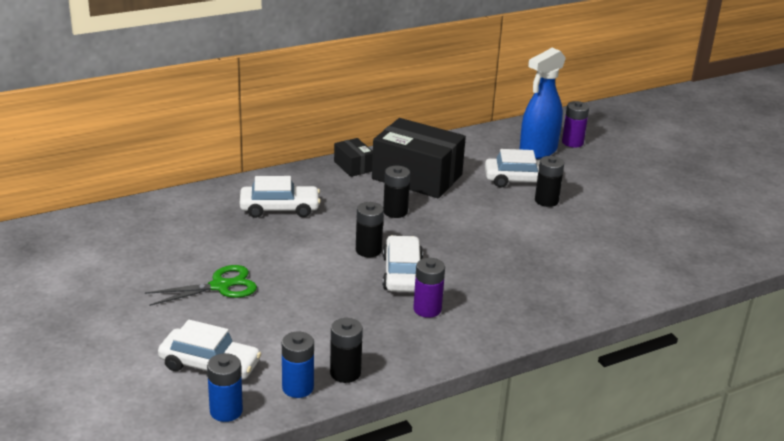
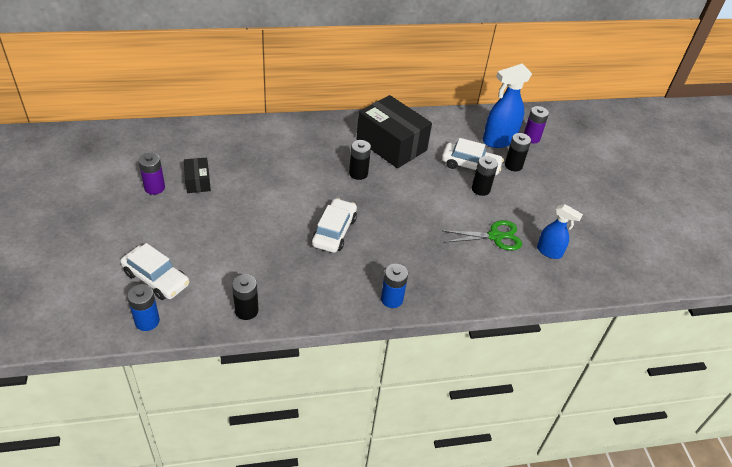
camera: 15 degrees right, 15 degrees up
green scissors [145,265,257,306] -> green scissors moved to [443,220,522,251]
white car [240,176,321,218] -> none
blue battery [282,332,314,398] -> blue battery moved to [381,264,408,308]
black box [334,138,373,177] -> black box moved to [184,158,211,193]
black battery [356,202,384,257] -> black battery moved to [505,133,531,171]
purple battery [413,258,445,318] -> purple battery moved to [138,153,165,195]
none -> blue spray bottle [537,204,583,259]

